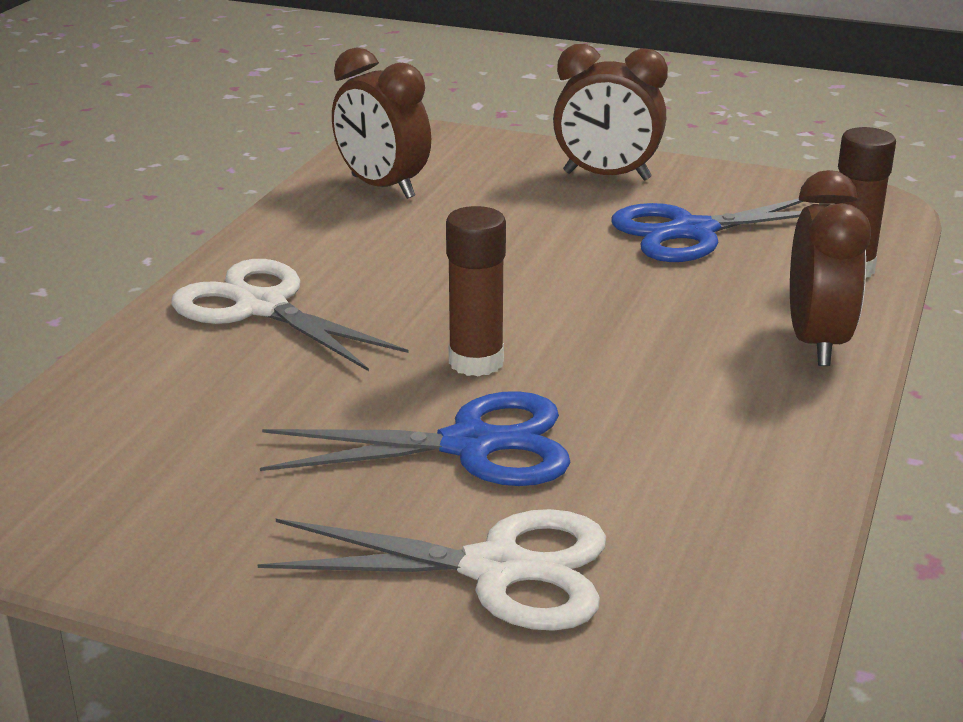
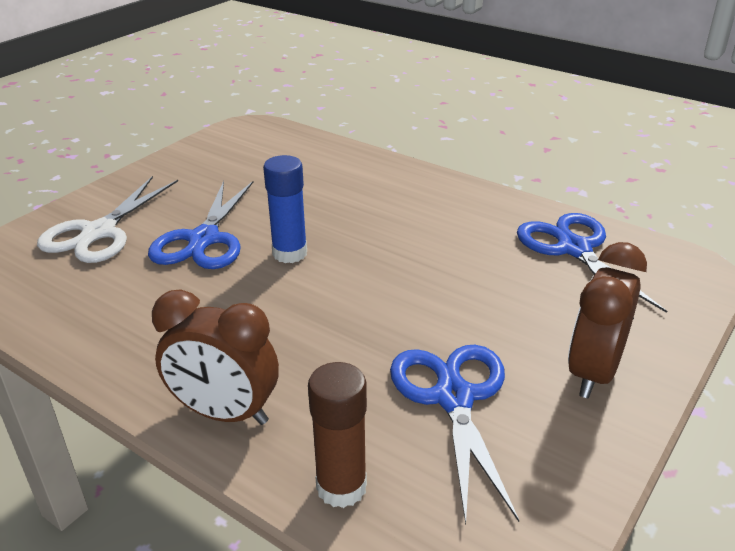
camera: 105 degrees right, 5 degrees up
white scissors [171,259,409,371] -> none
brown clock [332,48,431,199] -> blue scissors [517,213,667,320]
brown glue stick [446,206,506,376] -> blue glue stick [263,155,307,263]

